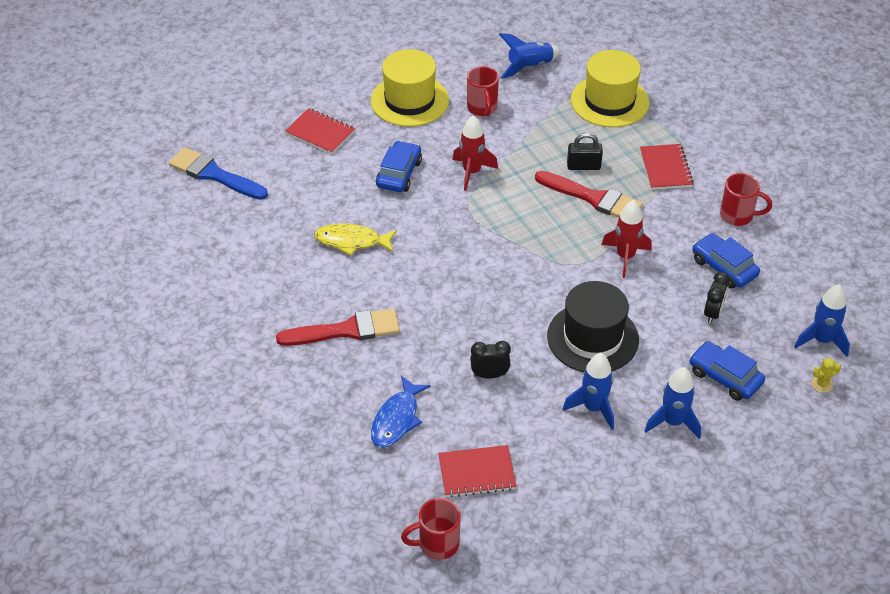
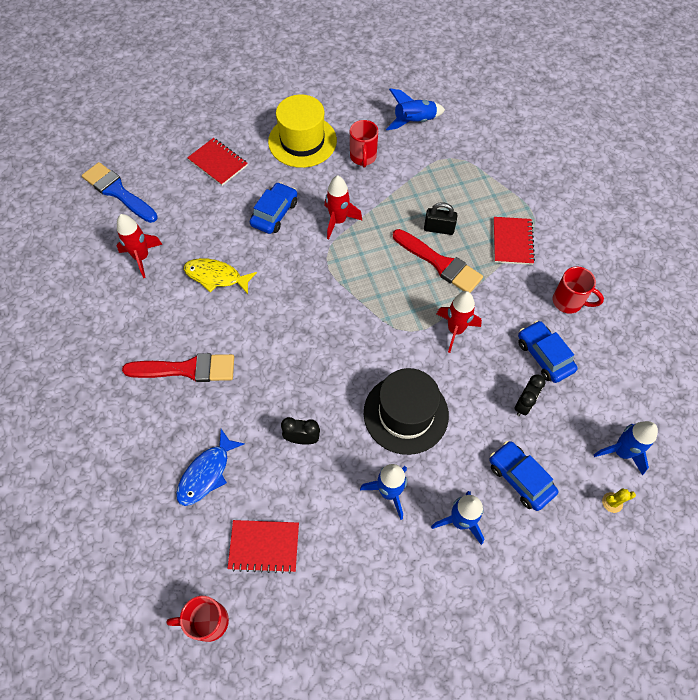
camera: 10 degrees right, 15 degrees up
yellow hat [571,50,649,127] -> none
none -> red rocket [116,214,162,278]

